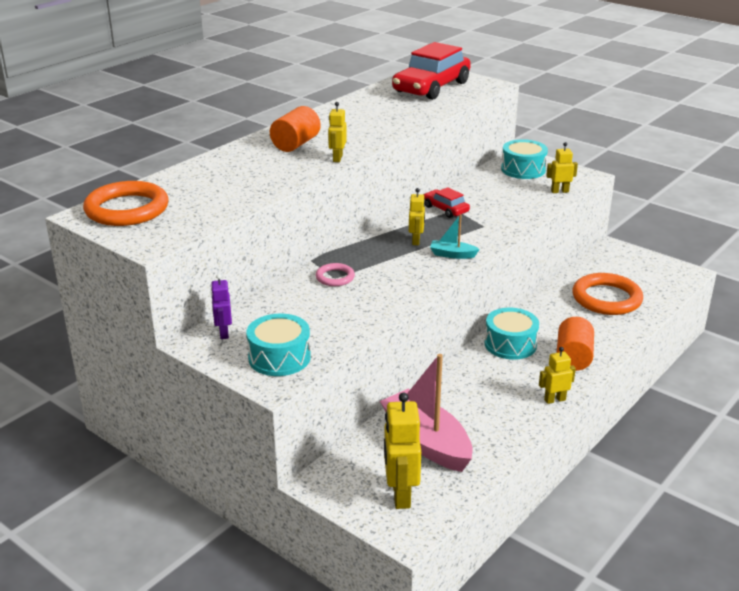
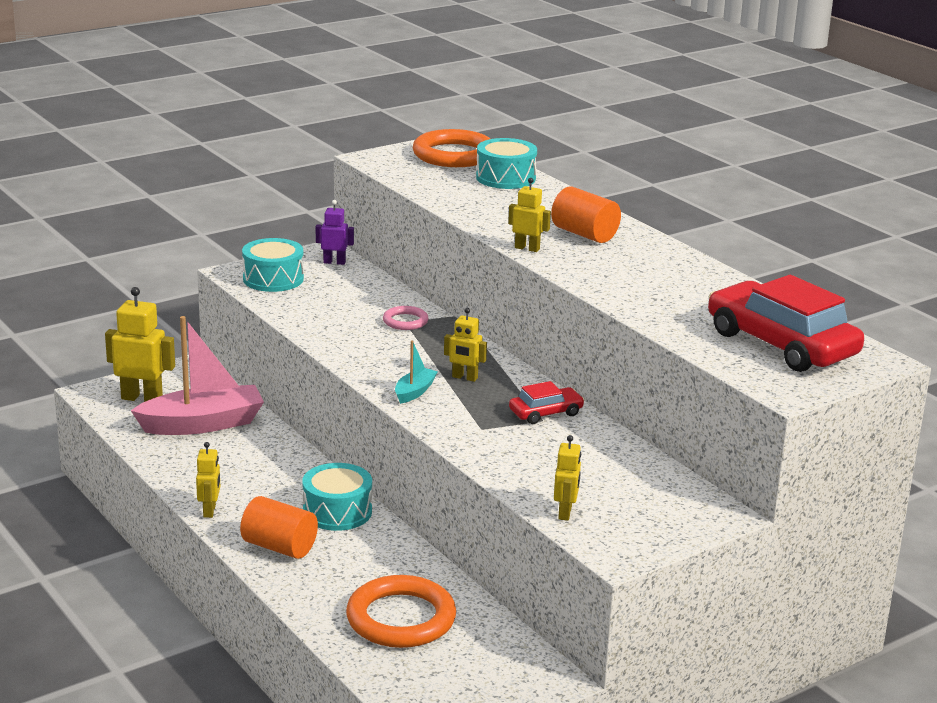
camera: 105 degrees right, 5 degrees down
turquoise drum [501,139,548,179] -> turquoise drum moved to [476,138,537,189]

